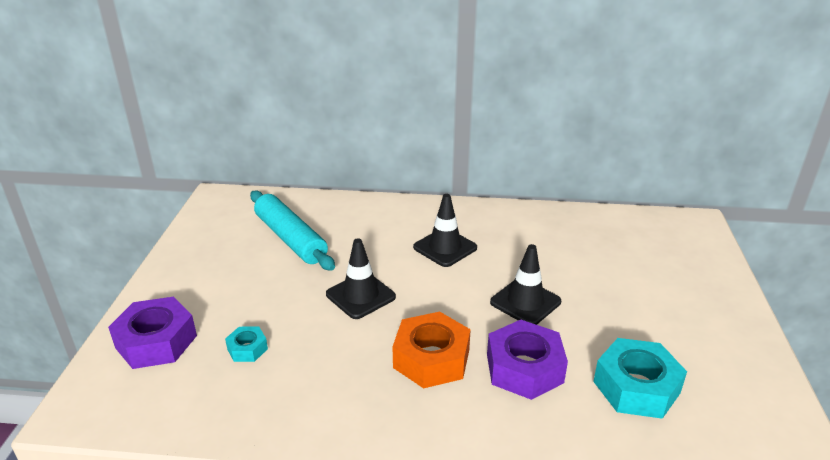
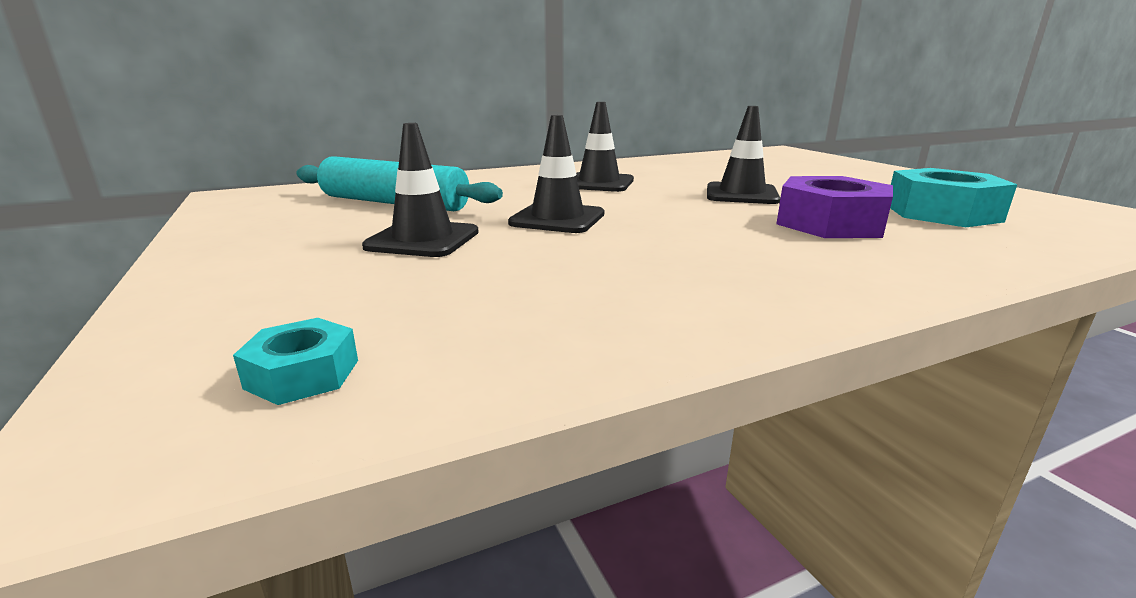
camera: 30 degrees left, 10 degrees down
purple nut [108,297,197,369] -> none
turquoise nut [225,327,268,362] -> turquoise nut moved to [233,318,358,405]
orange nut [392,312,471,389] -> none
none -> black traffic cone [362,123,479,257]

